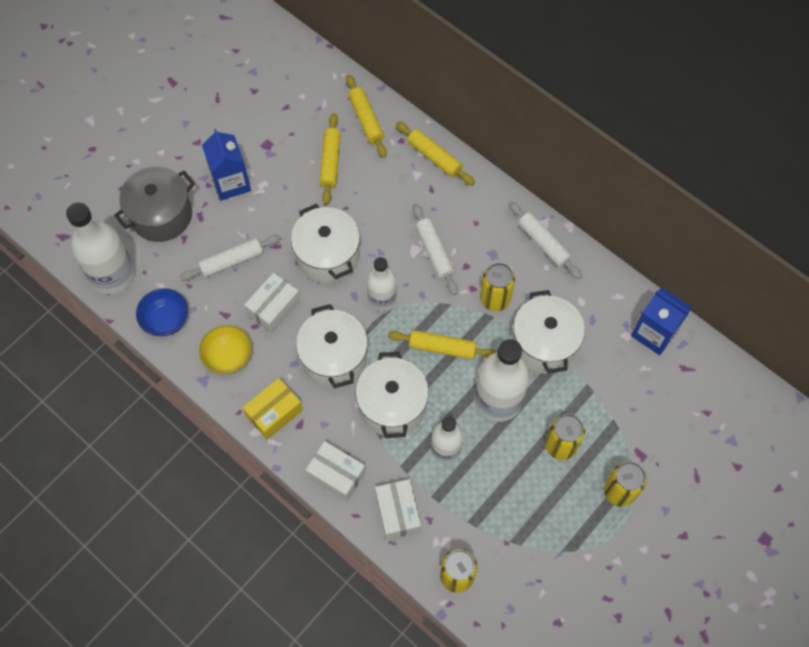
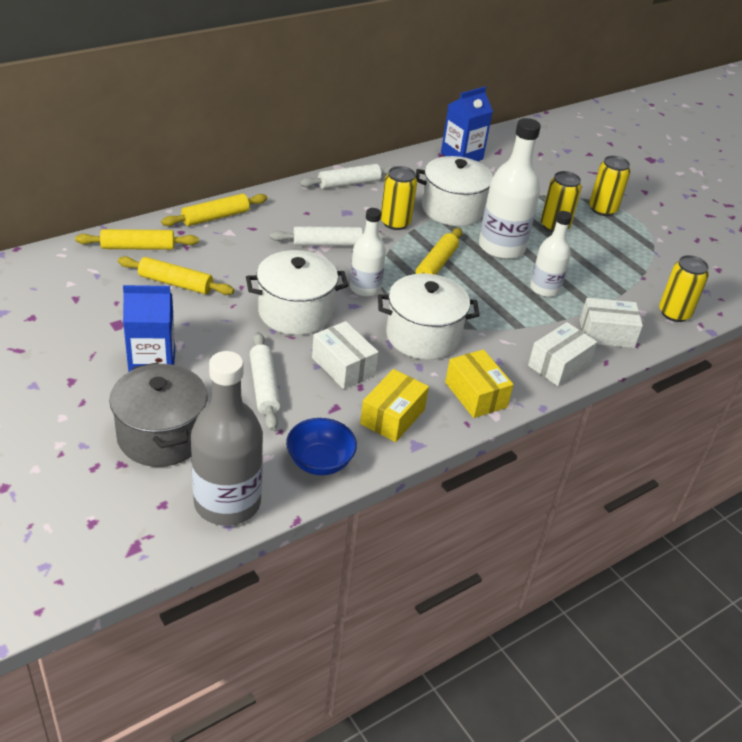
camera: 80 degrees left, 25 degrees down
white bottle [66,202,135,294] -> grey bottle [191,351,263,526]
yellow bowl [199,325,252,374] -> yellow box [360,369,429,442]
white pot [355,352,429,438] -> none

